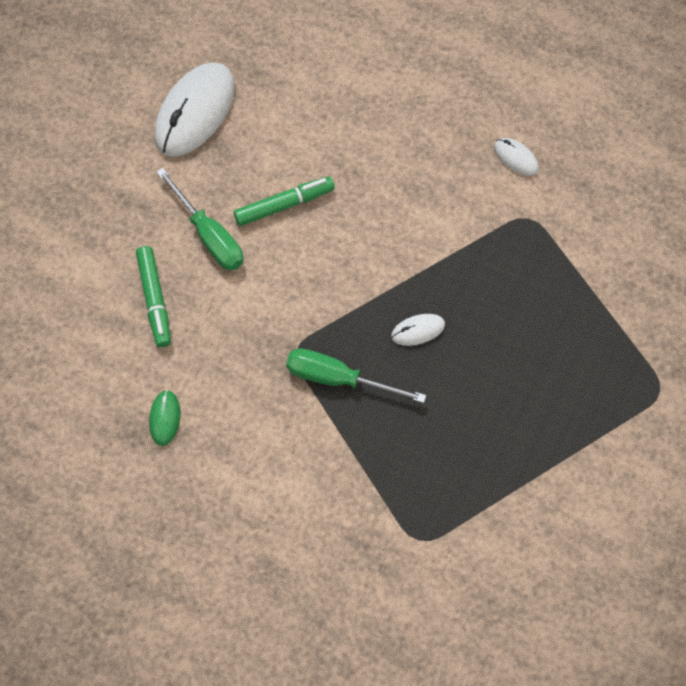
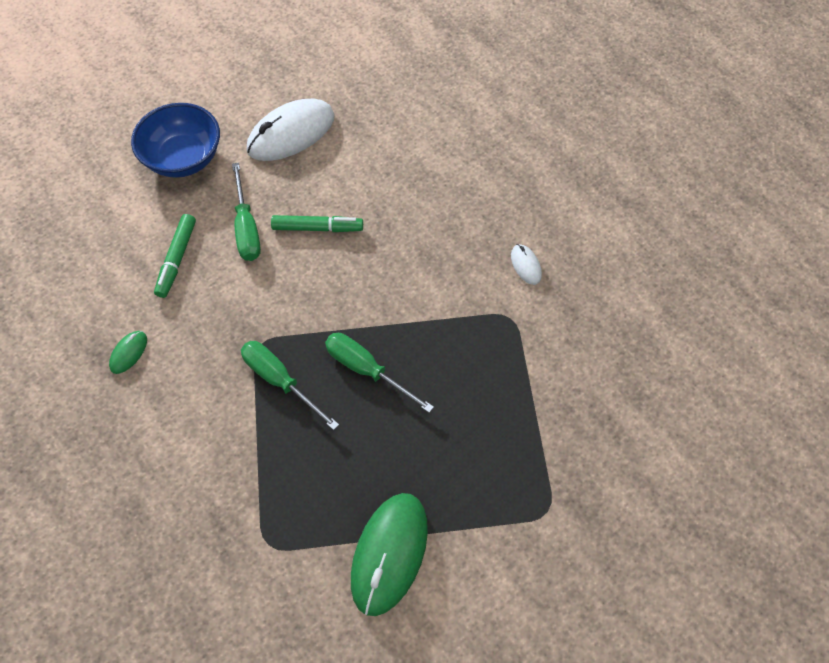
camera: 25 degrees right, 5 degrees down
white mouse [391,314,445,346] -> green screwdriver [325,333,434,413]
none -> blue bowl [131,103,220,178]
none -> green mouse [351,493,428,616]

